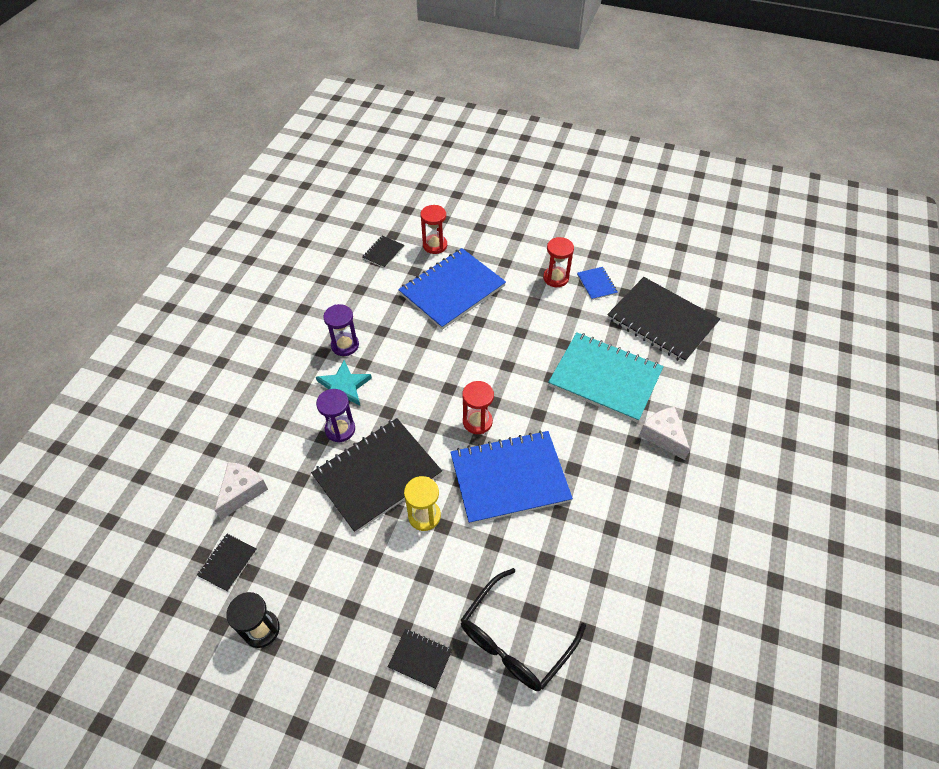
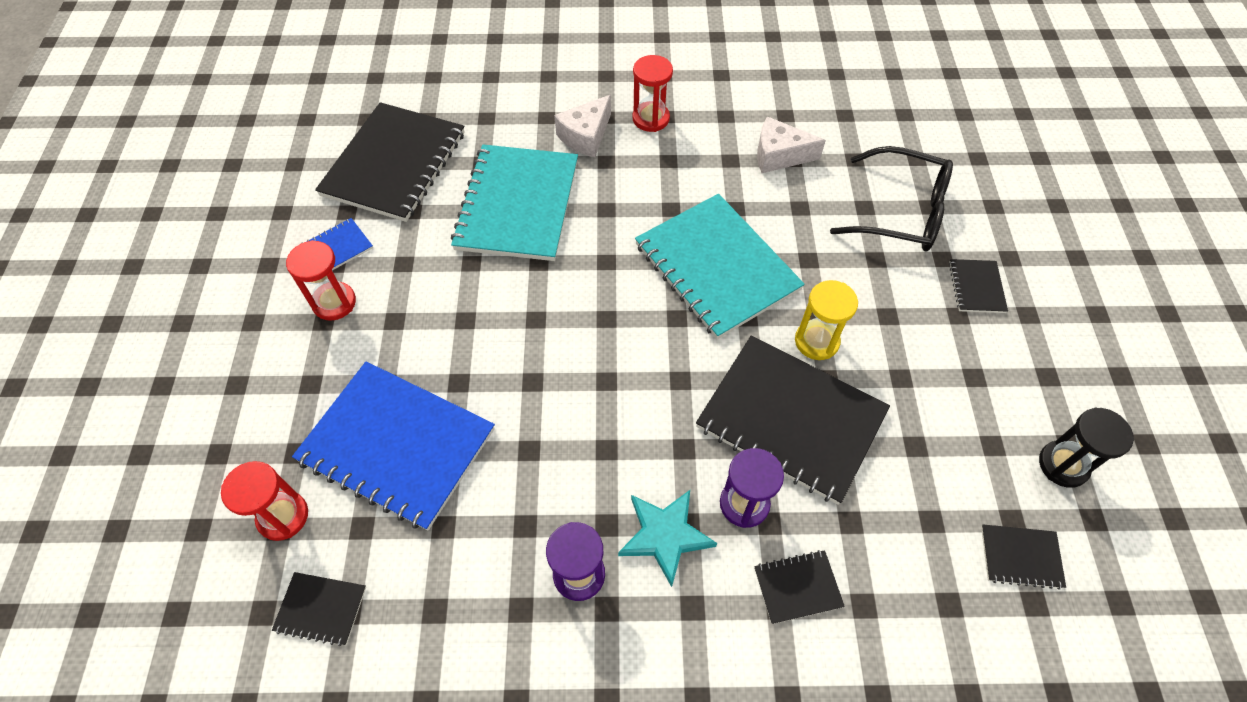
camera: 110 degrees left, 5 degrees up
white cheese [215,462,268,520] -> white cheese moved to [757,117,826,173]
blue notebook [450,431,573,524] -> turquoise notebook [635,194,805,339]
red hourglass [462,381,494,434] -> red hourglass moved to [632,55,673,132]
none -> black notebook [754,550,845,624]

